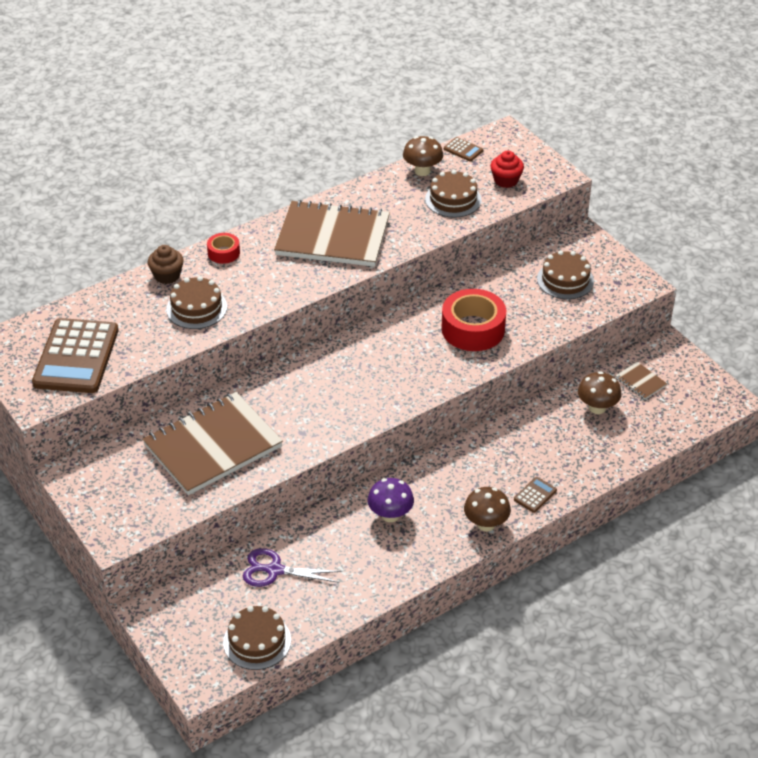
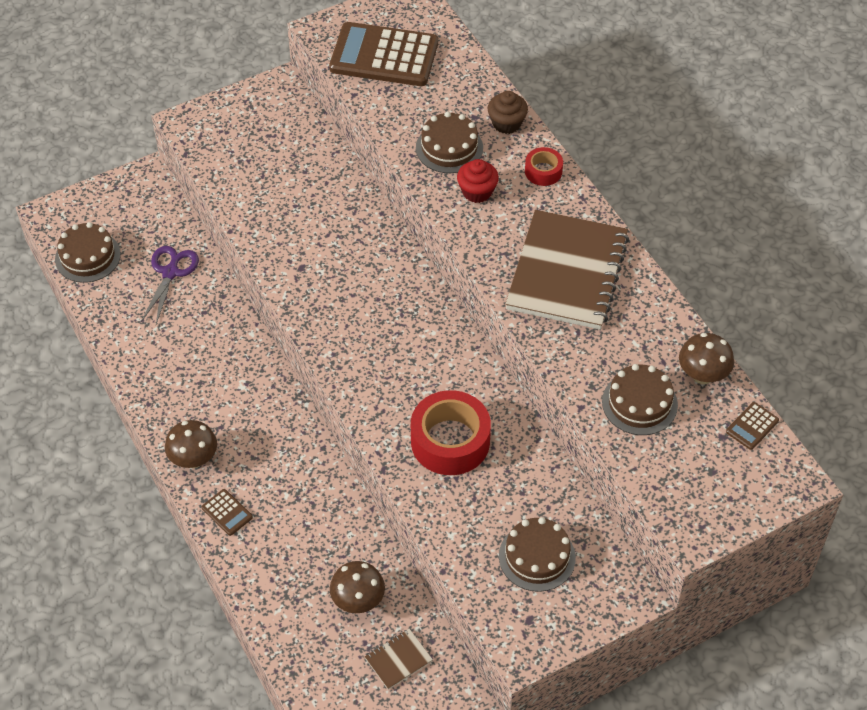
camera: 95 degrees right, 10 degrees up
brown notebook [142,392,283,495] -> none
purple mushroom [368,478,414,522] -> none
red cupcake [490,150,524,188] -> red cupcake moved to [457,159,499,203]

